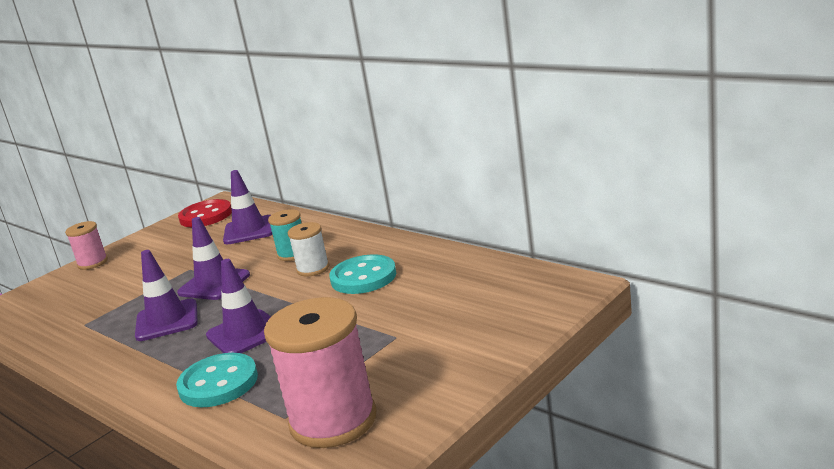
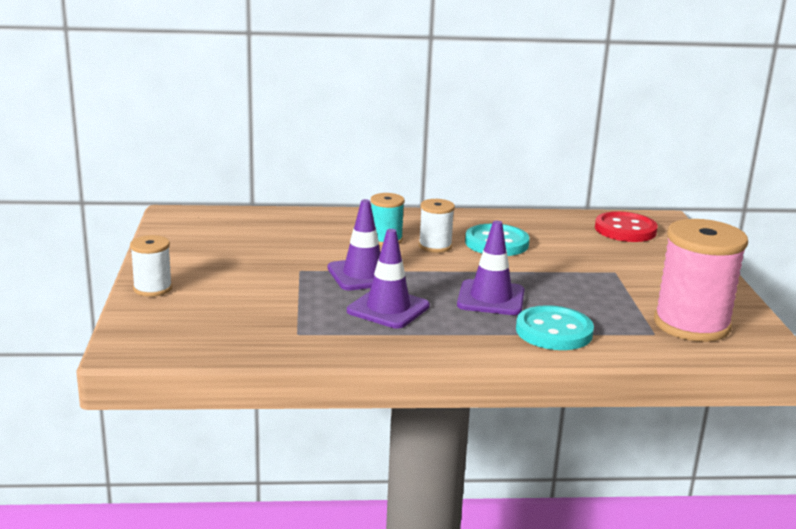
camera: 50 degrees left, 0 degrees up
pink spool [65,221,108,270] -> white spool [130,235,172,297]
red button [178,199,232,227] -> red button moved to [595,211,658,242]
purple traffic cone [223,170,273,244] -> none

